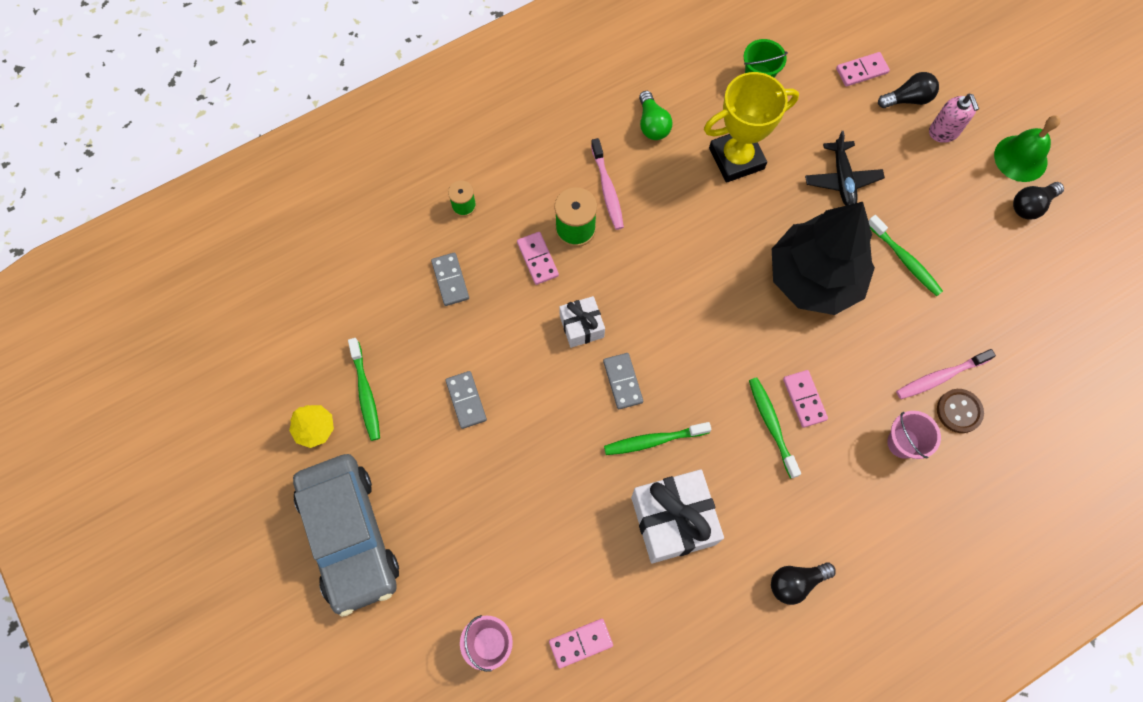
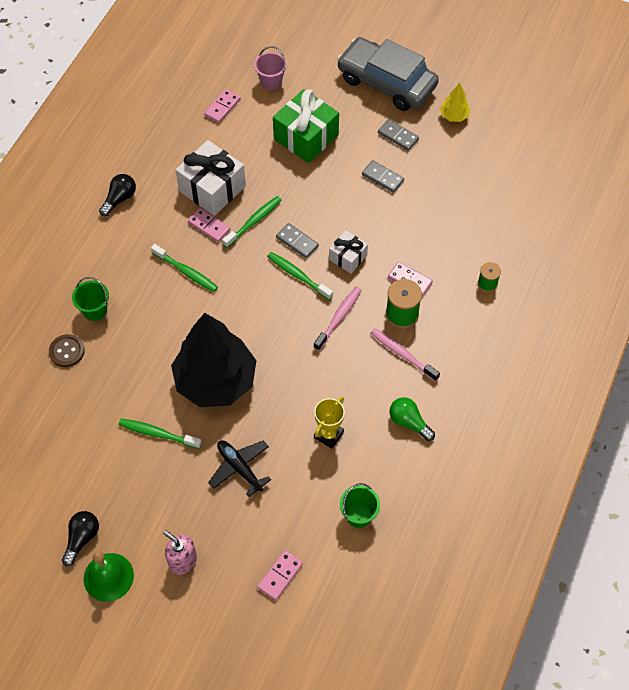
camera: 145 degrees right, 10 degrees down
green toothbrush [348,338,380,441] -> green toothbrush moved to [267,252,333,300]
grey domino [431,253,469,306] -> grey domino moved to [378,119,419,151]
yellow trophy [704,72,799,183] -> yellow trophy [314,397,345,449], size x0.58
pink domino [783,370,828,428] -> pink domino moved to [188,208,230,242]
black light bulb [878,72,939,108] -> none
pink bucket [887,411,941,459] -> green bucket [72,277,109,321]
pink toothbrush [896,349,996,399] -> pink toothbrush moved to [314,287,362,351]
none -> green gift [273,89,339,163]

